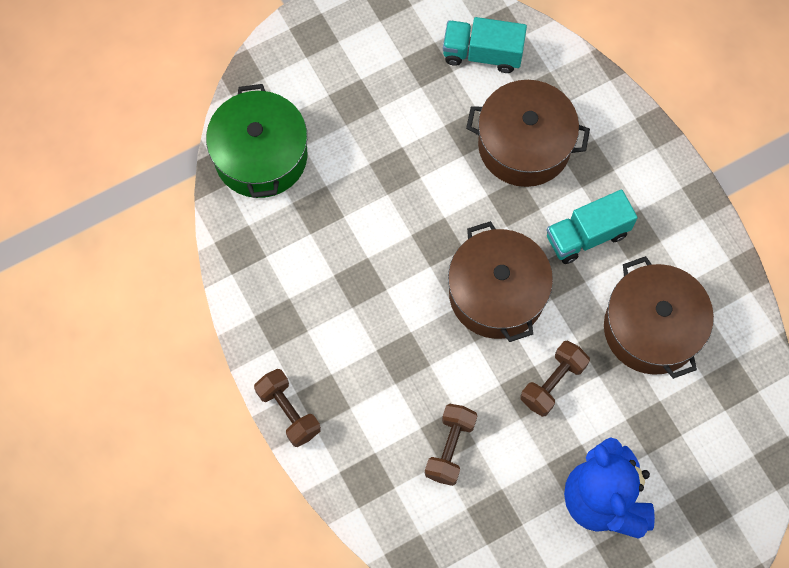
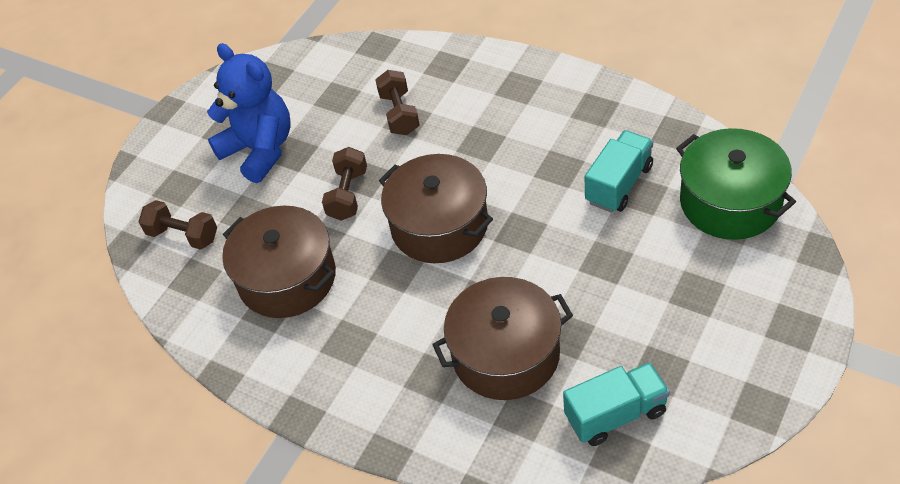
camera: 155 degrees right, 20 degrees down
brown dumbbell [254,369,321,447] -> brown dumbbell moved to [139,200,217,250]
turquoise truck [547,189,638,264] -> turquoise truck moved to [585,130,653,212]

